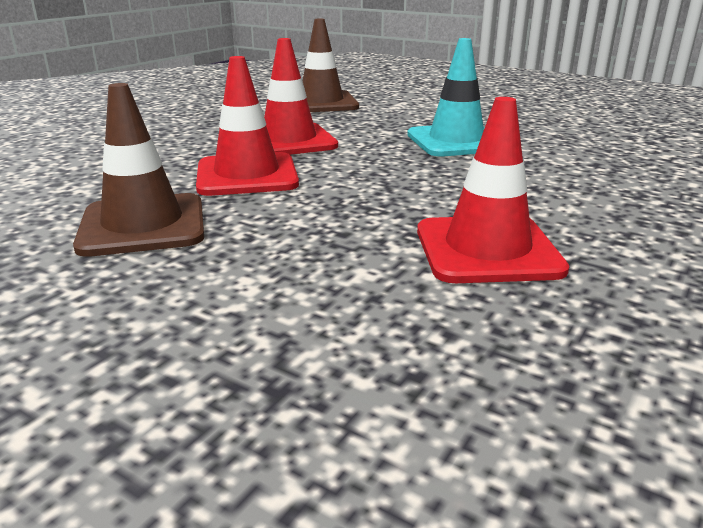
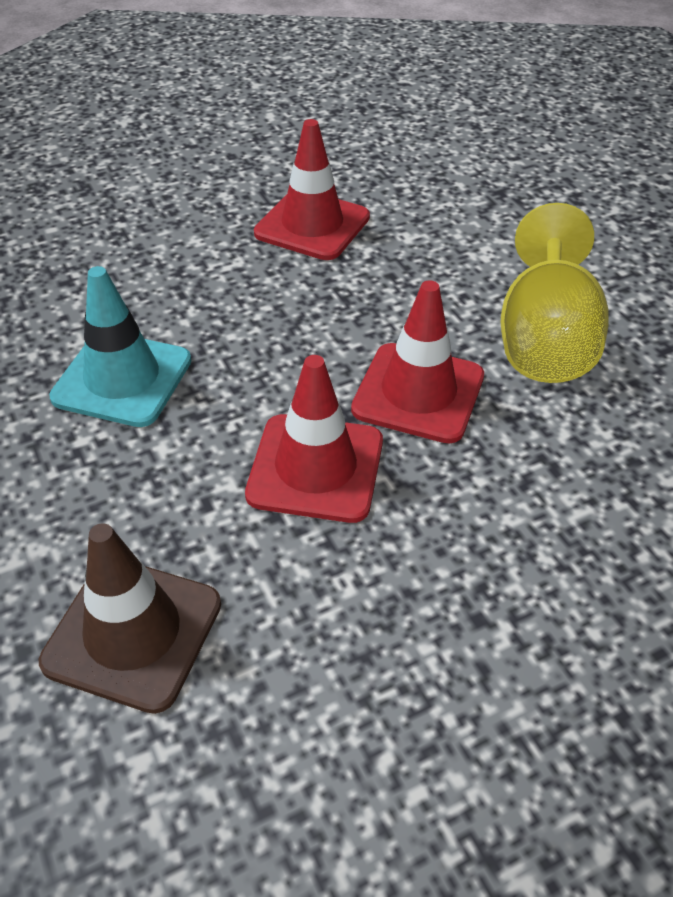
camera: 150 degrees left, 20 degrees up
brown traffic cone [73,83,204,257] -> yellow goblet [501,203,609,383]

